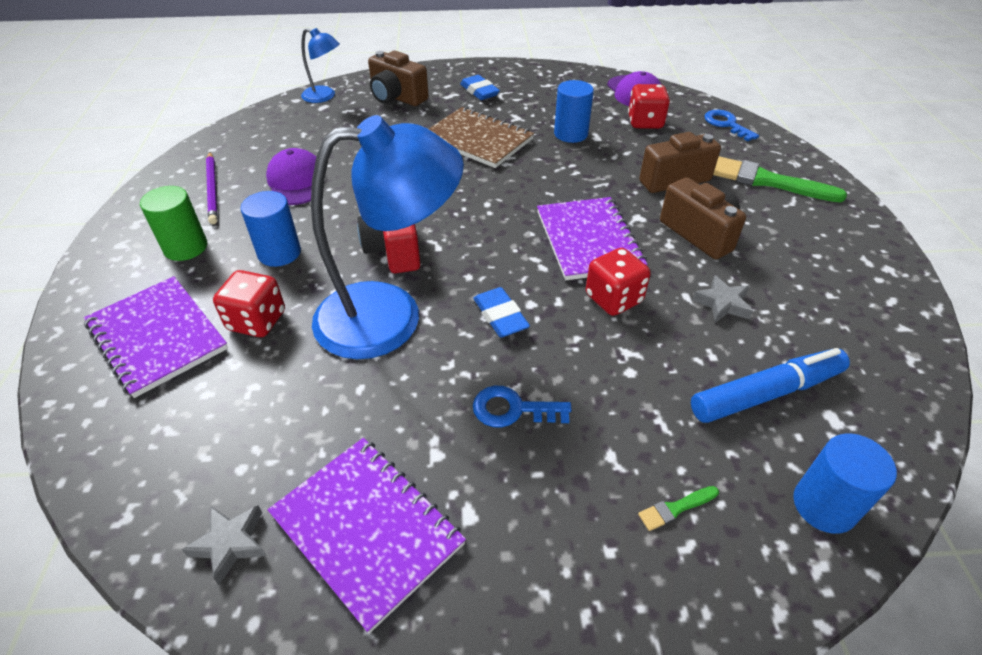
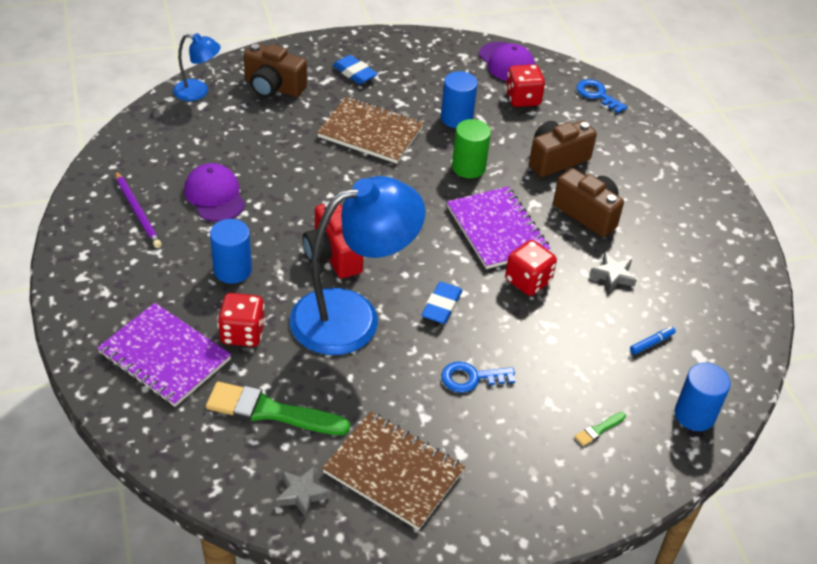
camera: 15 degrees left, 0 degrees up
green cylinder [140,186,207,261] -> green cylinder moved to [452,119,491,178]
purple notebook [268,438,466,634] -> brown notebook [322,412,465,530]
blue eraser [473,287,530,337] -> blue eraser turned 60 degrees clockwise [422,282,463,324]
blue marker [691,348,850,423] -> blue marker [630,326,676,355], size x0.42
green brush [713,156,847,202] -> green brush moved to [206,382,350,435]

